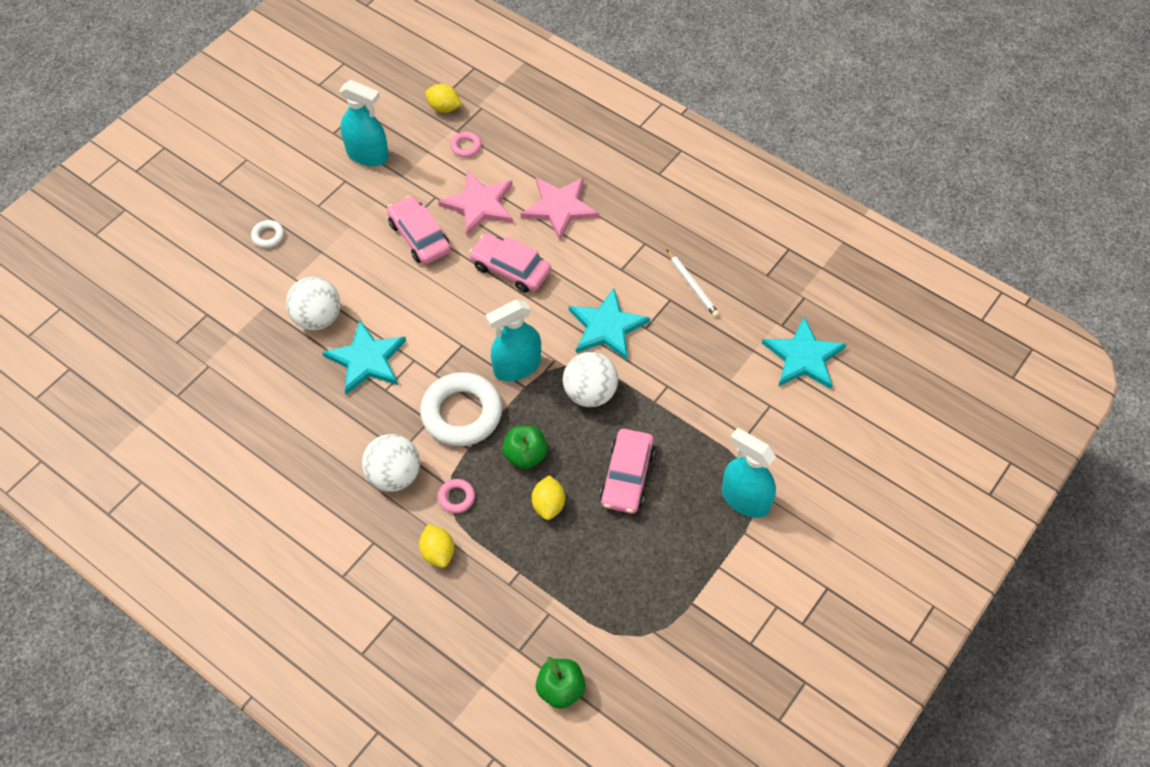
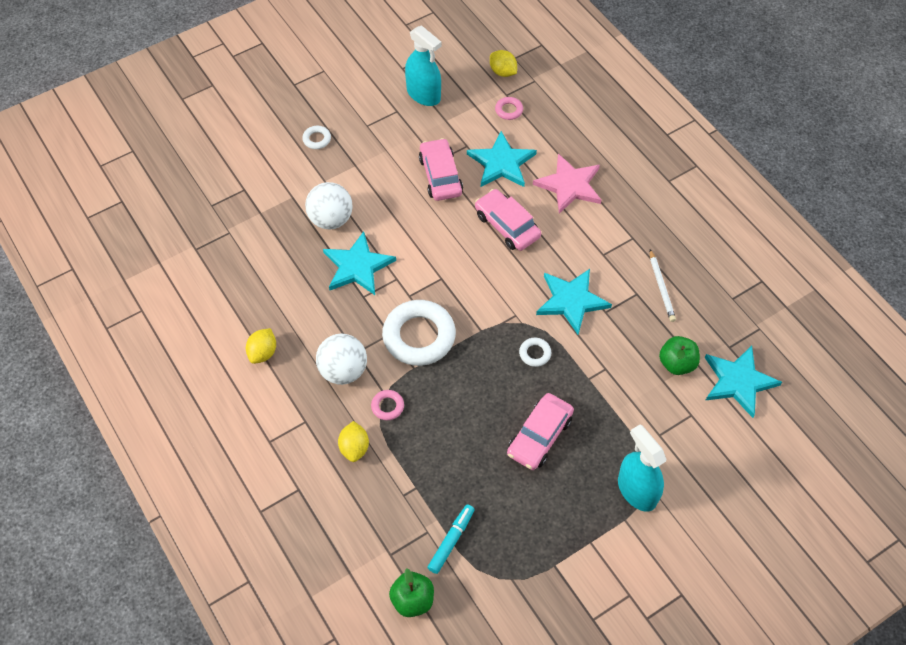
camera: 20 degrees right, 0 degrees up
pink star [438,171,513,236] -> turquoise star [467,131,537,187]
turquoise spray bottle [486,300,541,381] -> none
green apple [502,426,547,469] -> green apple moved to [659,336,700,375]
yellow lemon [532,475,565,520] -> yellow lemon moved to [246,328,276,364]
white ball [563,352,618,407] -> white ring [519,338,551,367]
none -> turquoise marker [427,504,475,574]

